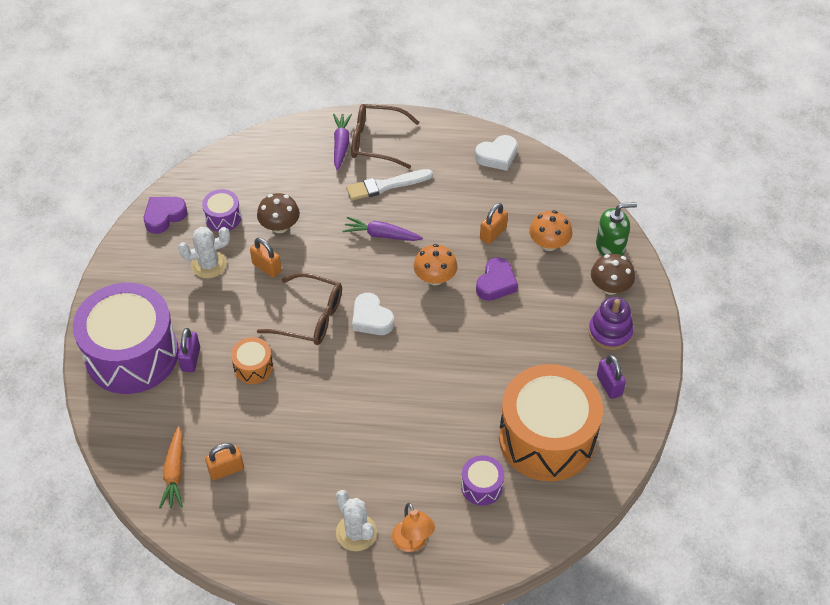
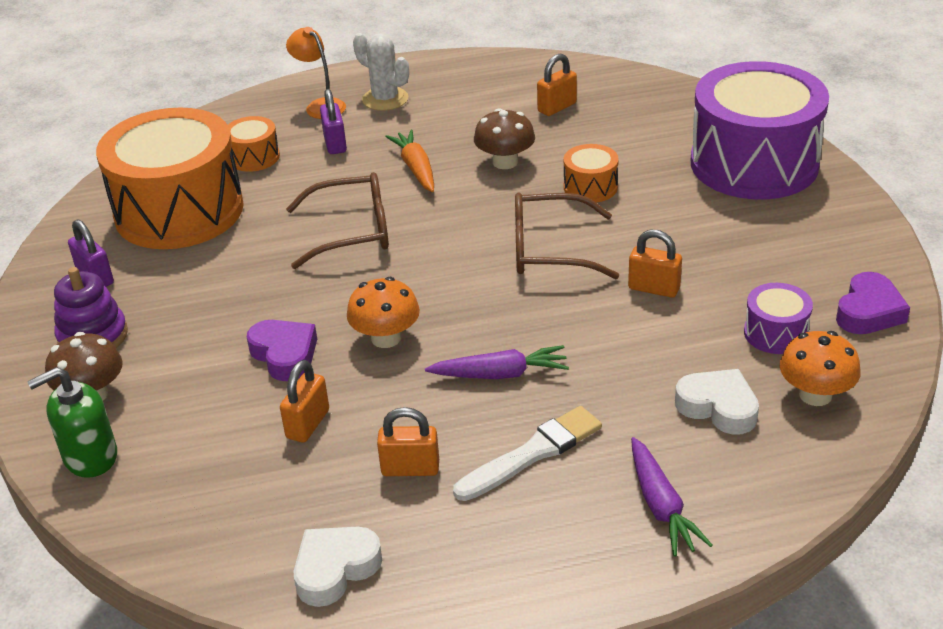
camera: 165 degrees right, 15 degrees down
orange carrot [159,426,183,509] -> orange carrot moved to [385,130,434,192]
white cactus [178,227,230,278] -> none
purple padlock [178,328,200,372] -> purple padlock moved to [320,89,347,154]
brown mushroom [257,193,300,233] -> brown mushroom moved to [474,108,535,169]
brown glasses [351,104,420,169] -> brown glasses moved to [286,172,389,269]
white heart [352,293,394,335] -> white heart moved to [675,369,759,435]
purple drum [461,455,504,506] -> orange drum [228,116,280,172]
purple heart [476,257,518,301] -> purple heart turned 135 degrees clockwise [247,320,317,381]
orange mushroom [529,210,572,251] -> orange mushroom moved to [780,331,861,406]
none -> orange padlock [377,407,439,476]

